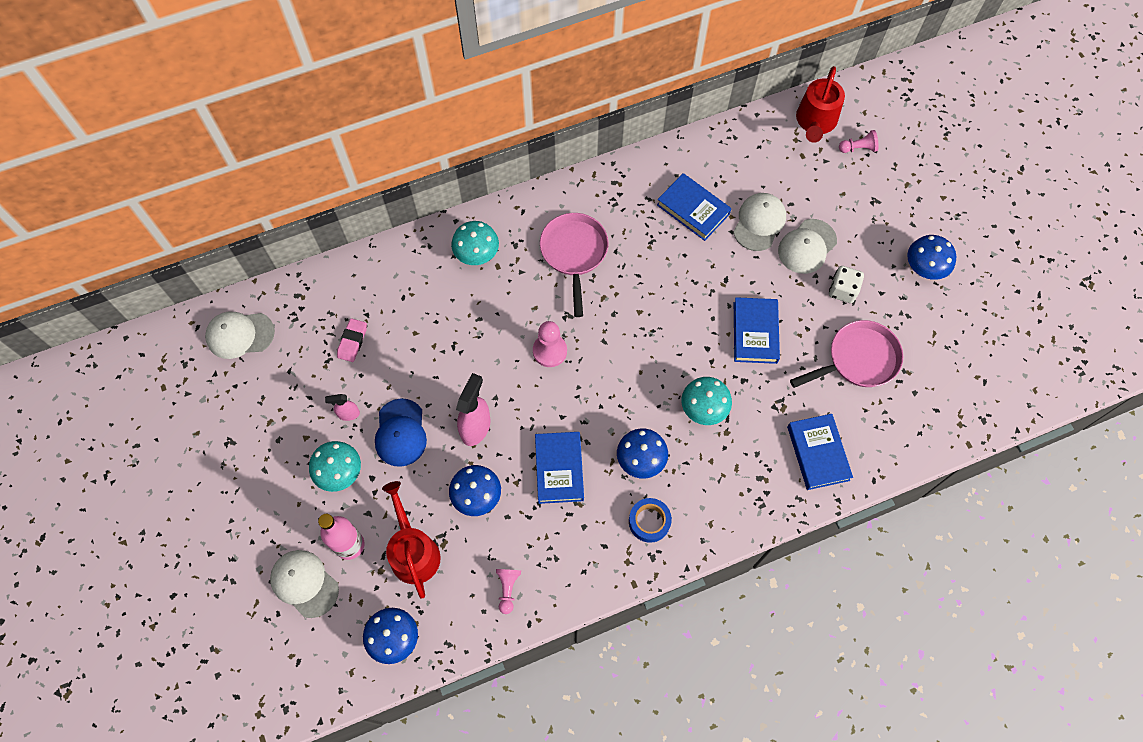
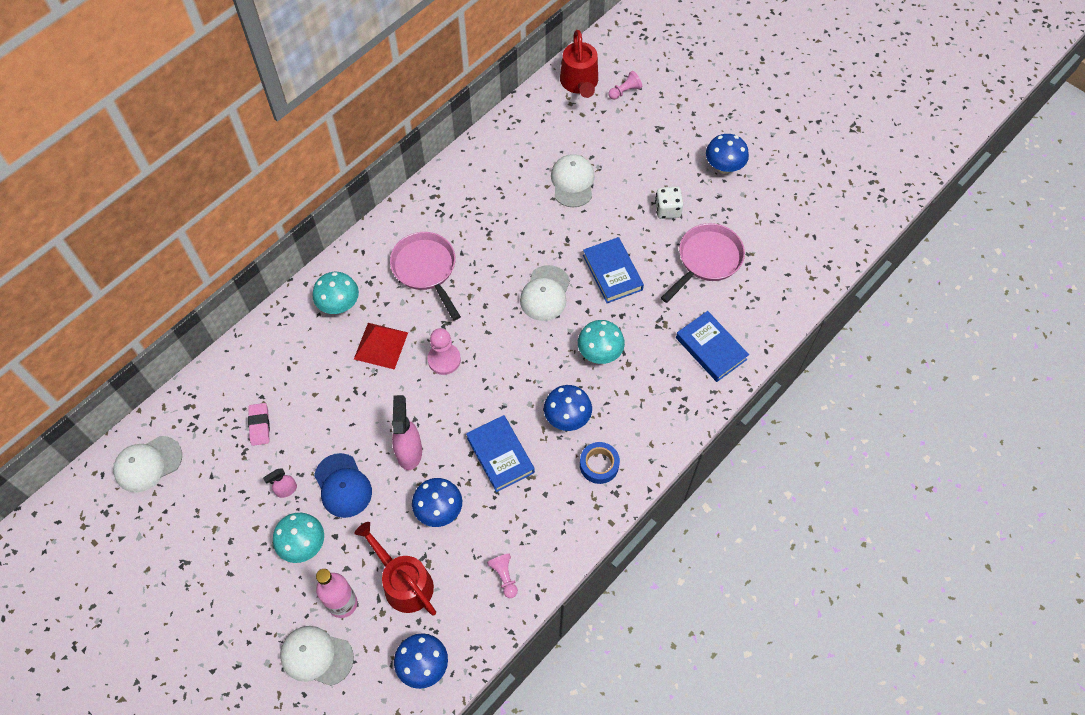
camera: 25 degrees left, 5 degrees down
blue book [657,173,732,241] -> none
white cap [778,219,837,274] -> white cap moved to [520,265,570,321]
none -> red pyramid [354,323,408,370]

